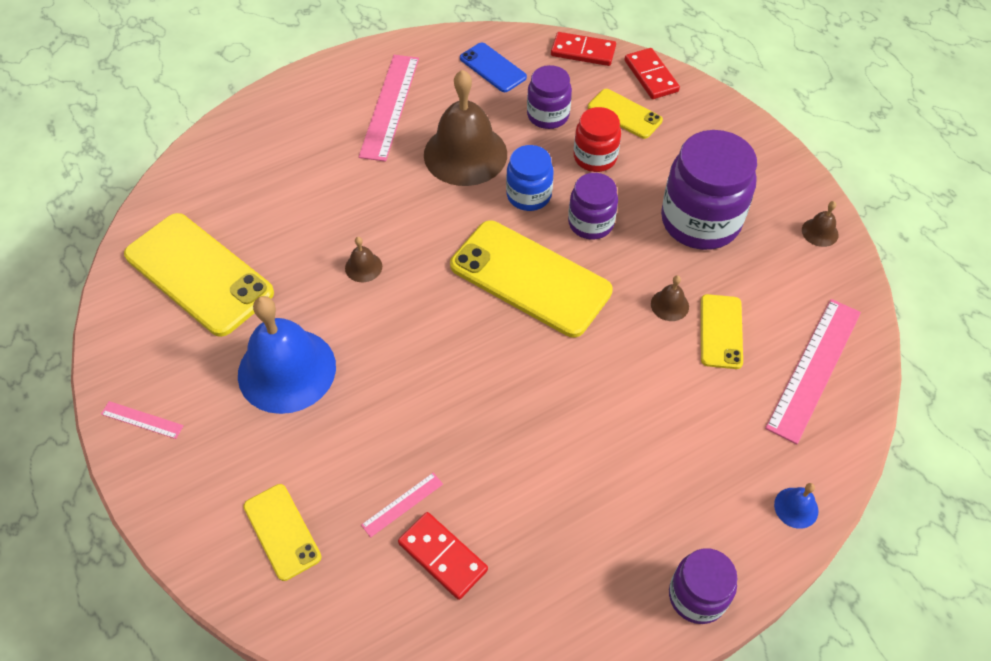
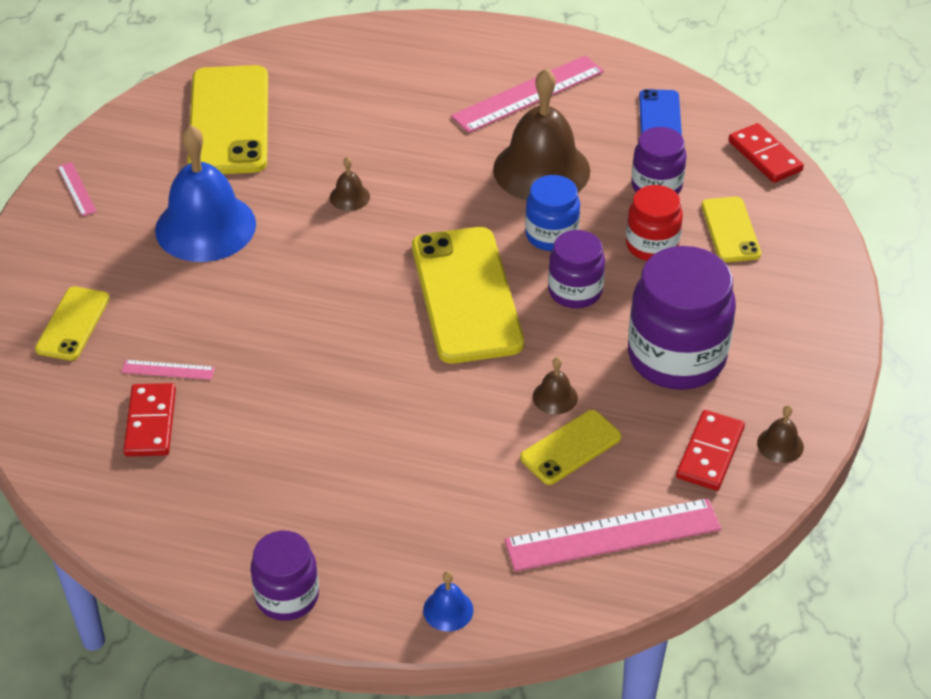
camera: 45 degrees right, 10 degrees down
red domino [624,48,680,99] -> red domino moved to [676,410,745,491]

